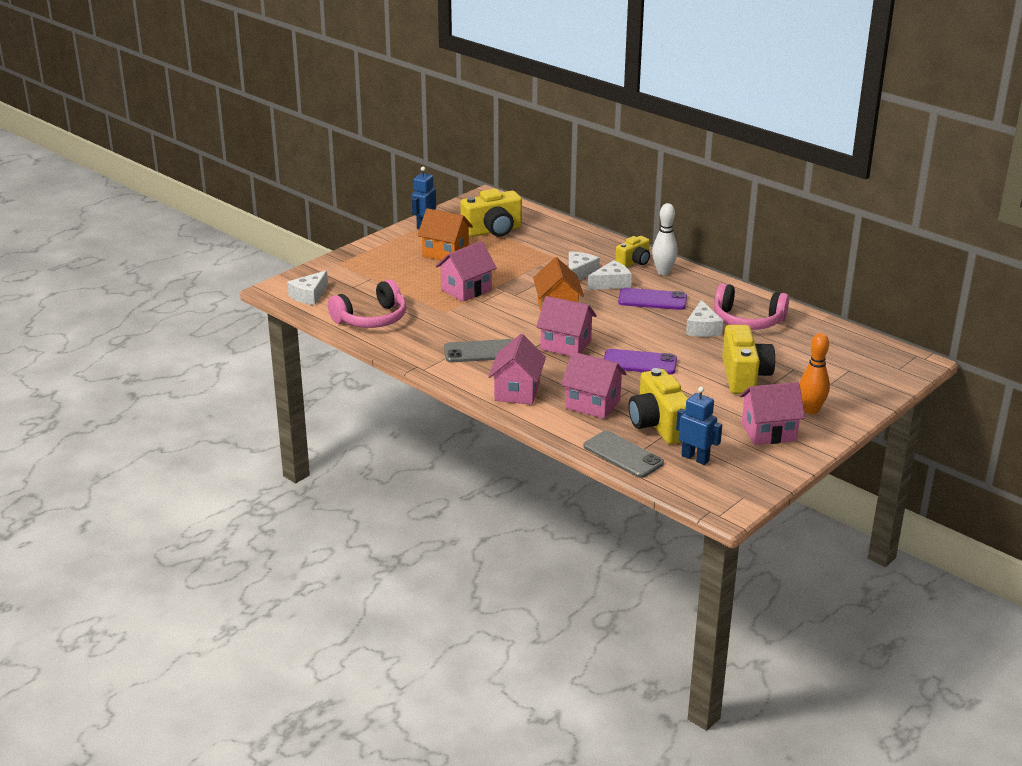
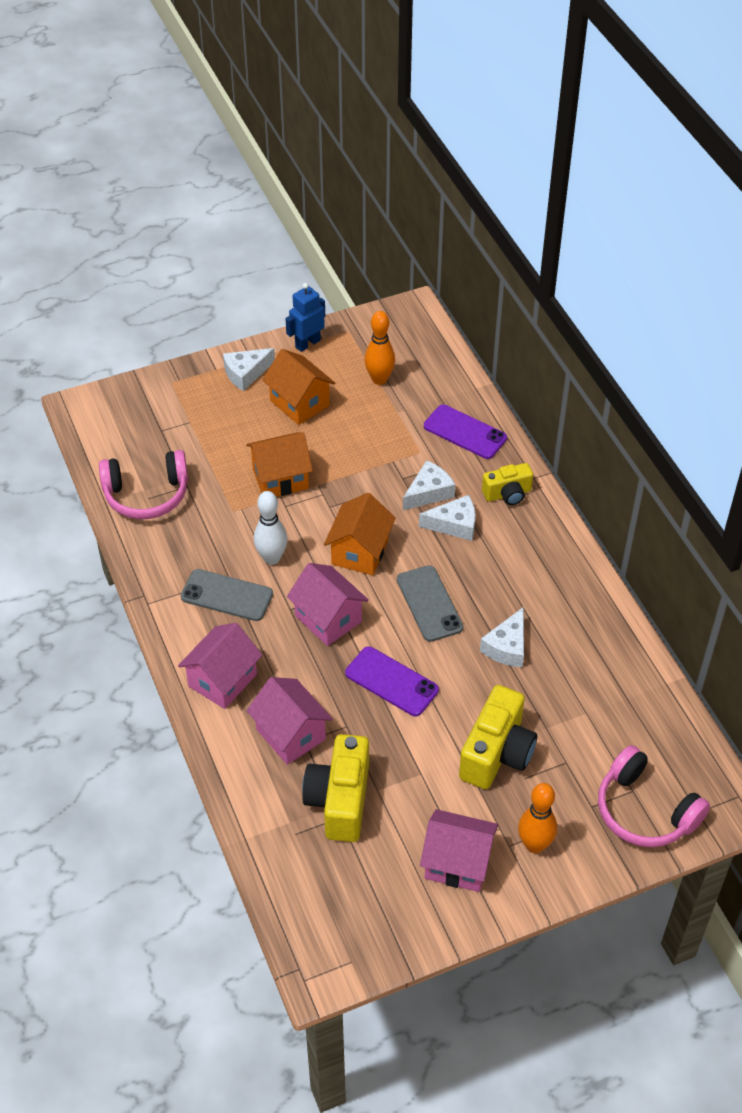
camera: 25 degrees right, 20 degrees up
white cheese [287,271,328,305] -> white cheese moved to [223,348,275,391]
pink house [436,241,497,302] -> orange house [246,432,313,496]
yellow camera [460,189,522,237] -> orange bowling pin [365,311,395,385]
grey phone [583,430,664,478] -> grey phone moved to [397,565,463,642]
purple phone [618,288,687,310] -> purple phone moved to [424,405,507,459]
white bowling pin [652,203,678,275] -> white bowling pin moved to [254,491,288,565]
blue robot [676,387,722,465] -> none
pink headphones [714,283,789,330] -> pink headphones moved to [598,745,710,847]

